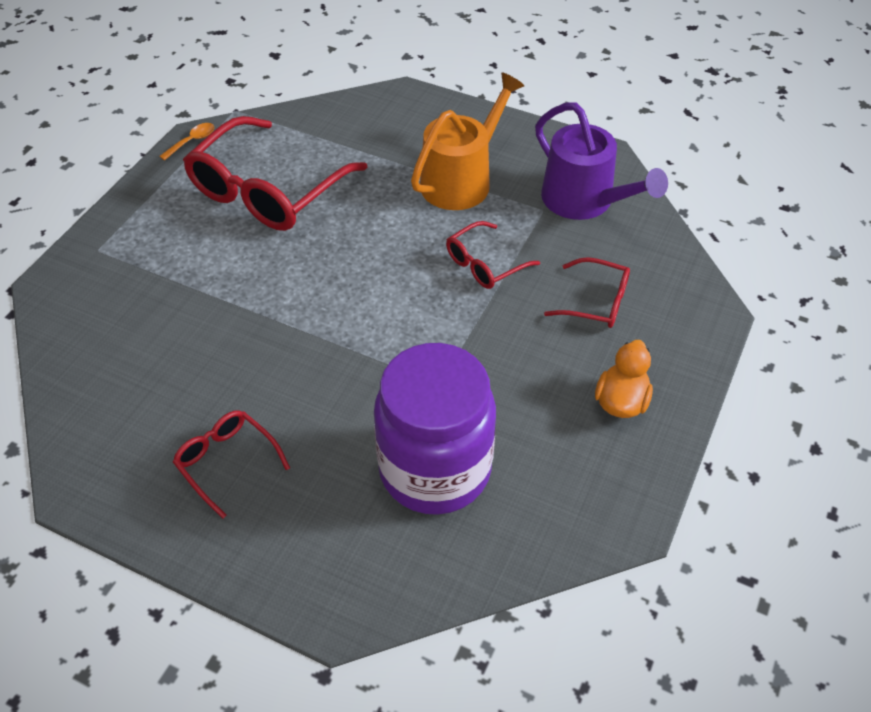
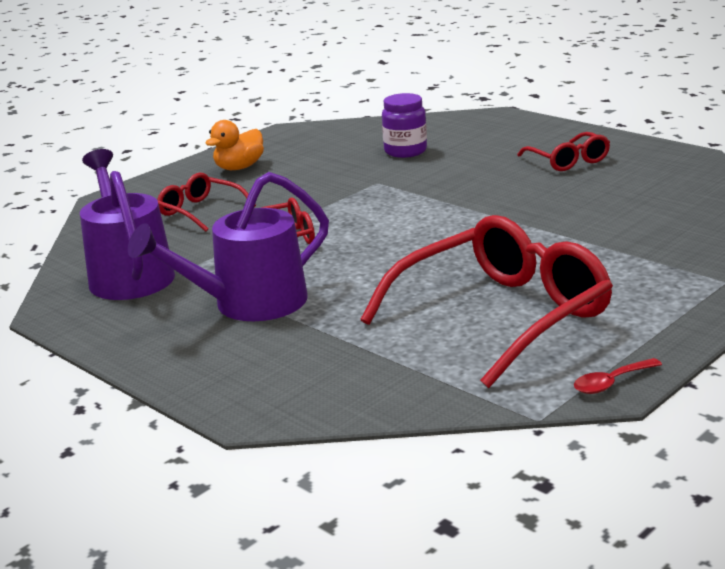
camera: 160 degrees left, 25 degrees down
orange spoon [159,123,214,160] -> red spoon [574,358,662,394]
purple jar [374,343,496,515] -> purple jar [382,93,427,158], size x0.49
orange watering can [411,72,525,210] -> purple watering can [128,172,329,321]

